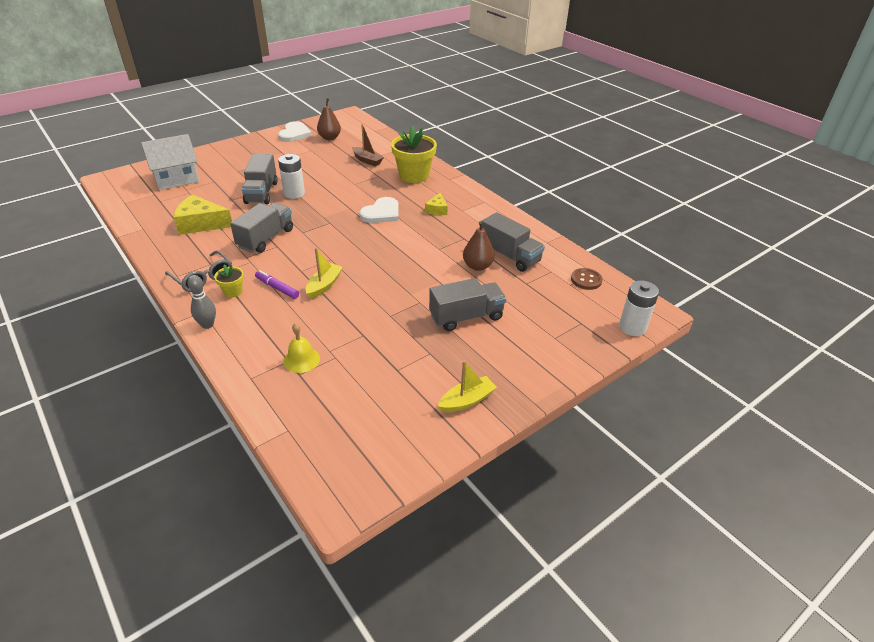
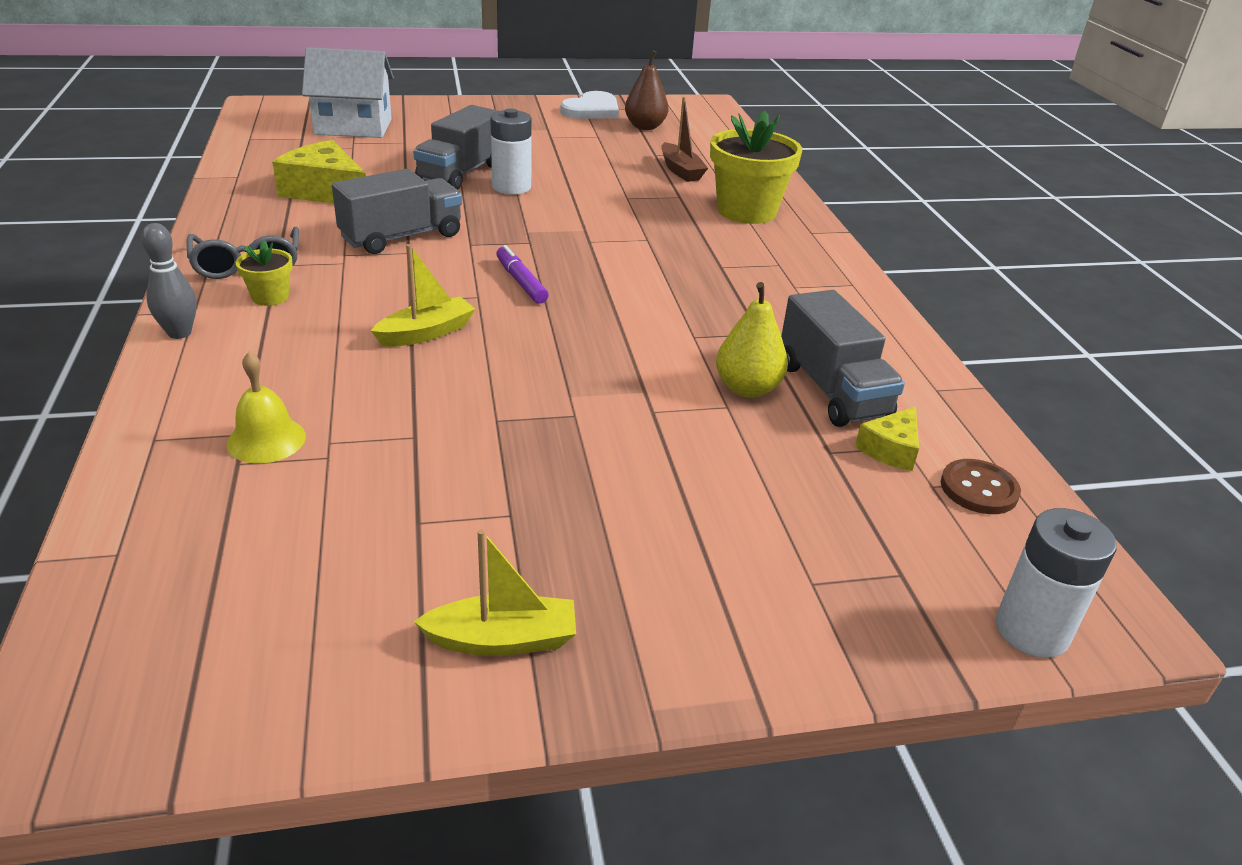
camera: 25 degrees right, 5 degrees down
purple marker [255,270,299,299] -> purple marker moved to [496,245,549,304]
white heart [359,197,399,223] -> none
yellow cheese [425,193,448,215] -> yellow cheese moved to [855,407,919,471]
grey truck [429,278,506,331] -> none
brown pear [463,221,495,271] -> yellow pear [716,282,788,398]

